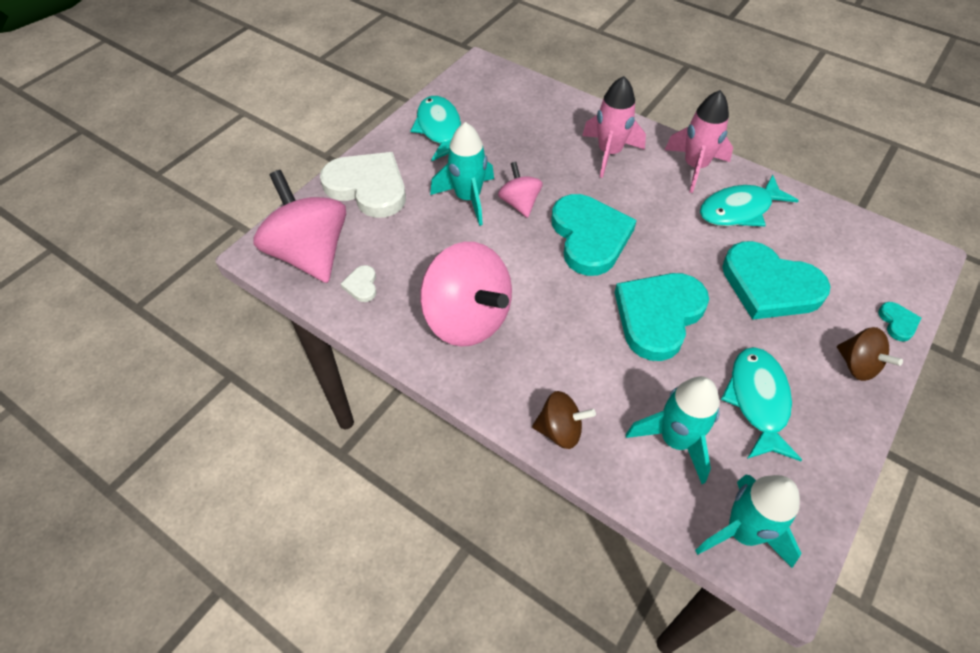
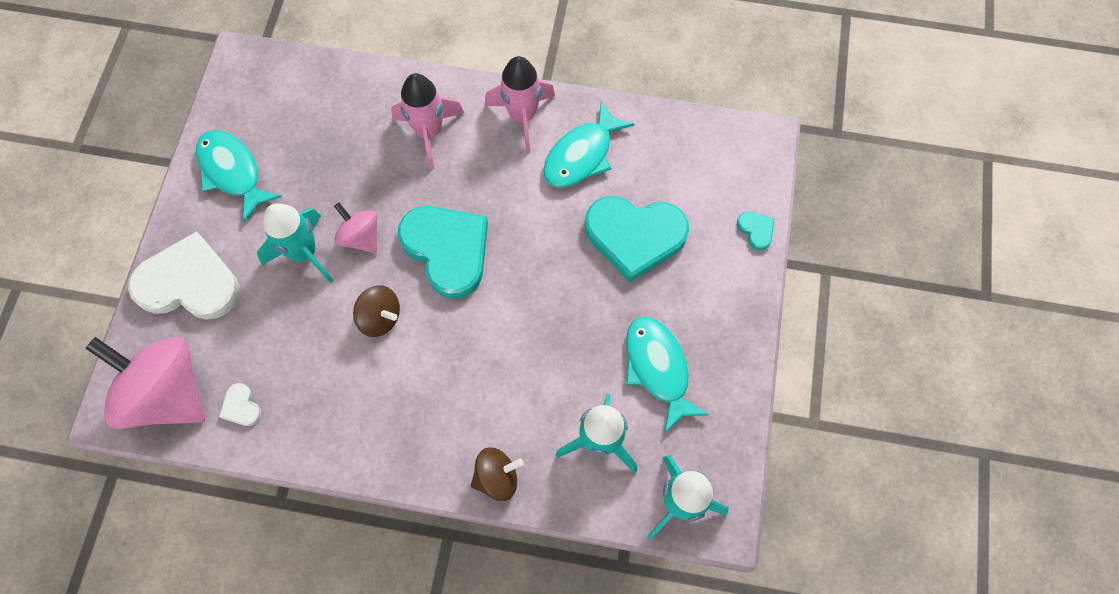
camera: 25 degrees left, 15 degrees up
pink spinning top [420,242,512,347] -> none
turquoise heart [615,273,709,361] -> none
brown spinning top [837,327,903,381] -> brown spinning top moved to [353,285,400,337]

